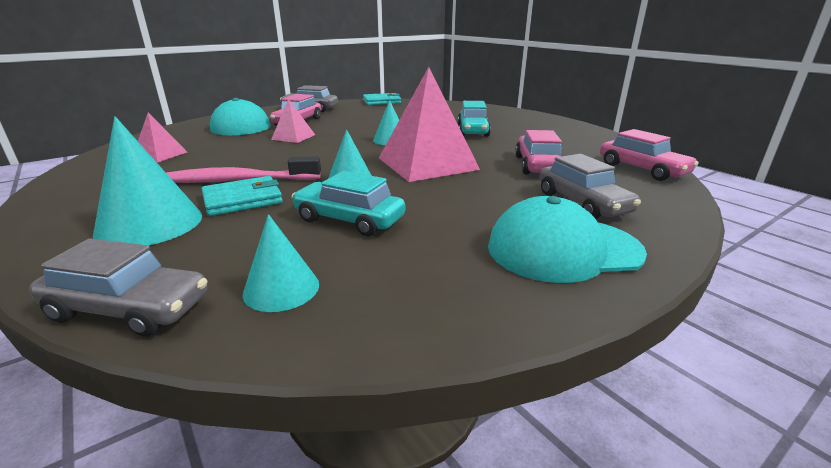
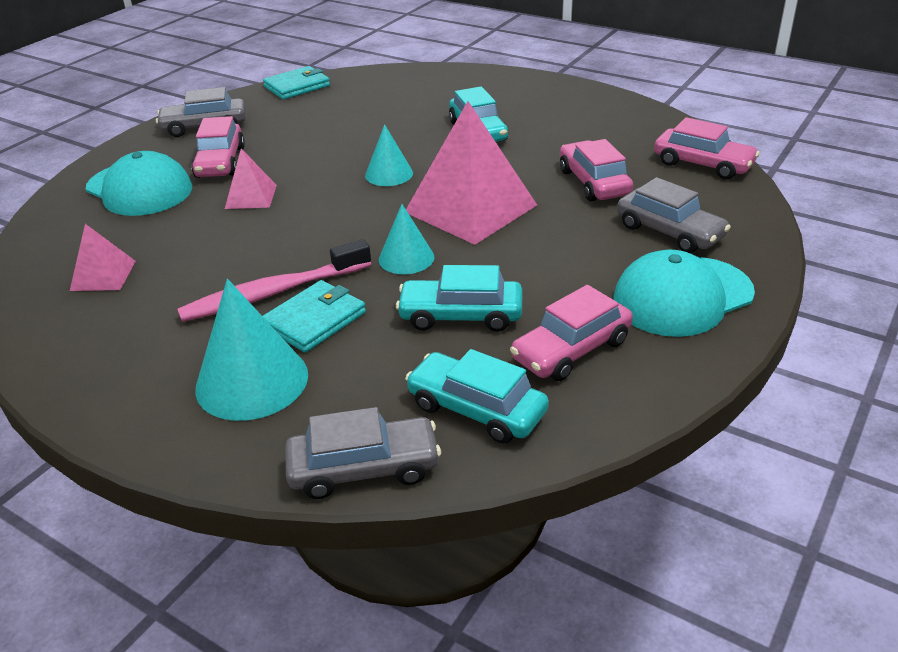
camera: 20 degrees left, 10 degrees up
turquoise cone [243,214,319,312] -> turquoise car [405,349,549,444]
none -> pink car [510,285,633,381]

